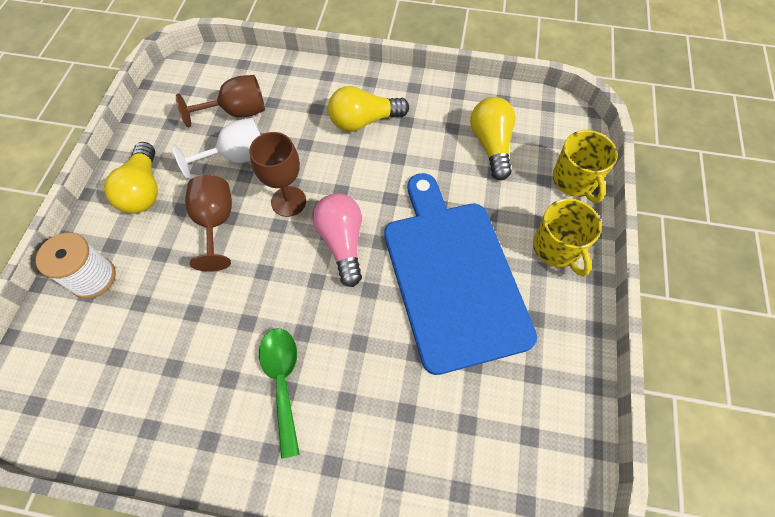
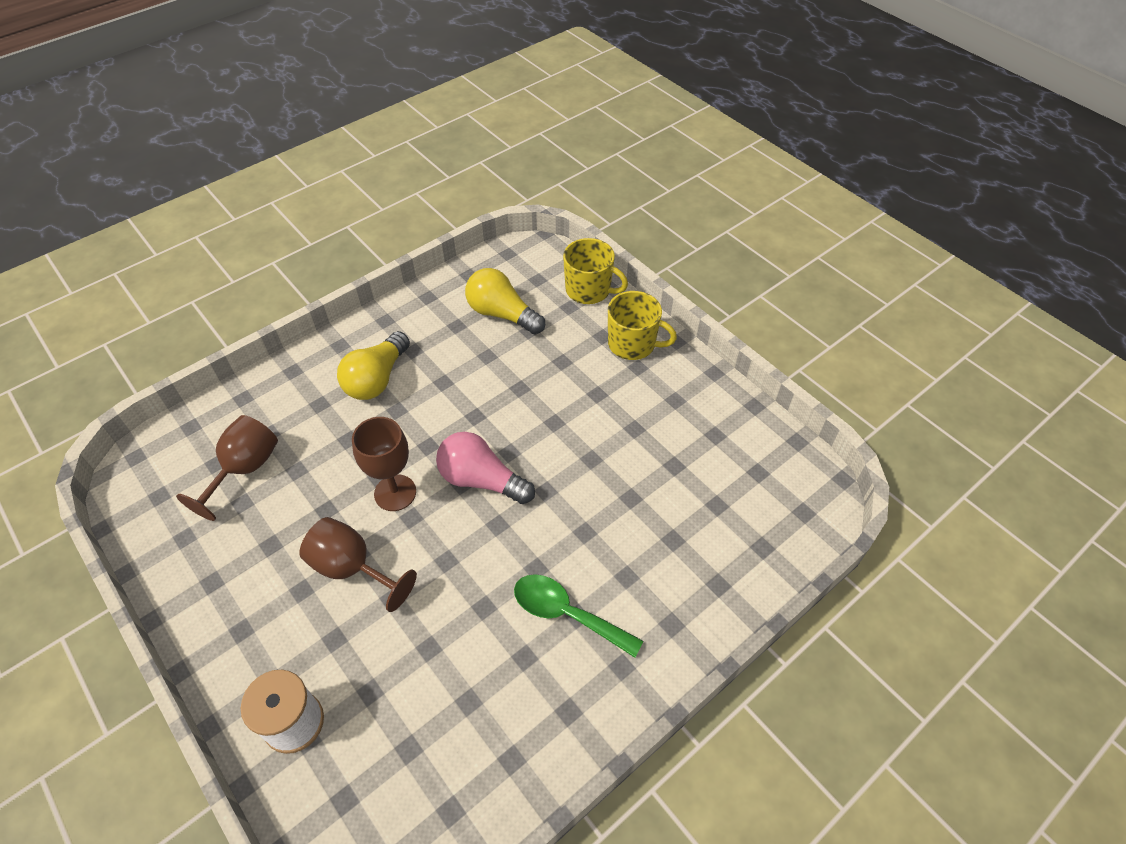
camera: 50 degrees left, 10 degrees down
yellow light bulb [104,142,158,214] -> none
white goblet [173,118,260,179] -> none
blue cutting board [384,173,537,375] -> none

